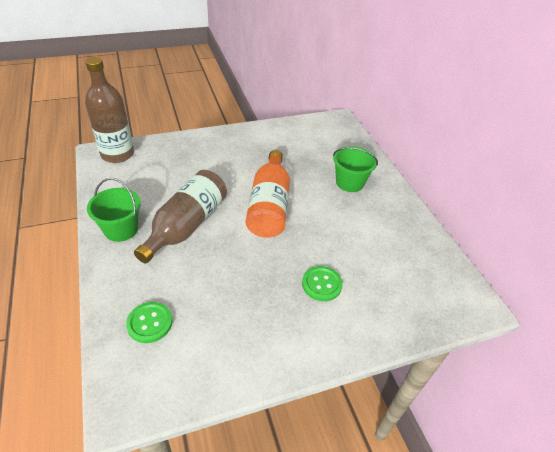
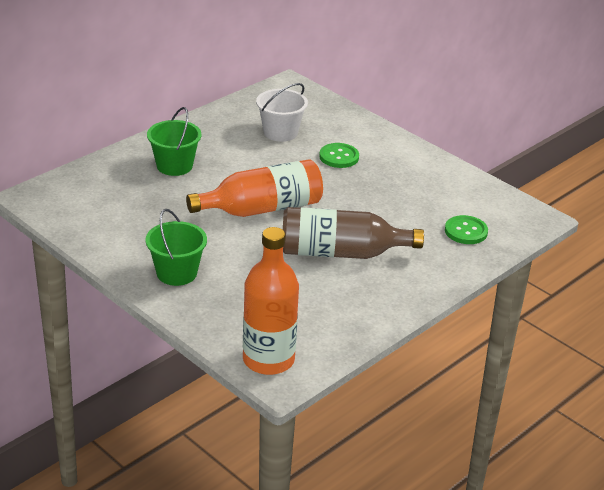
camera: 115 degrees left, 10 degrees down
brown bottle [85,57,134,163] -> orange bottle [243,227,299,375]
green bucket [87,178,141,242] -> green bucket moved to [146,209,207,286]
none -> white bucket [256,83,308,142]

